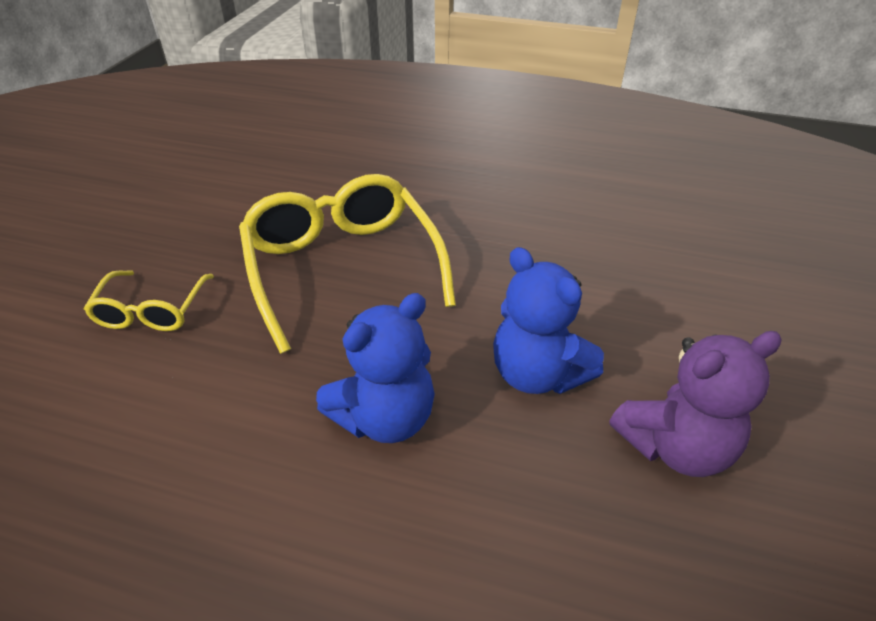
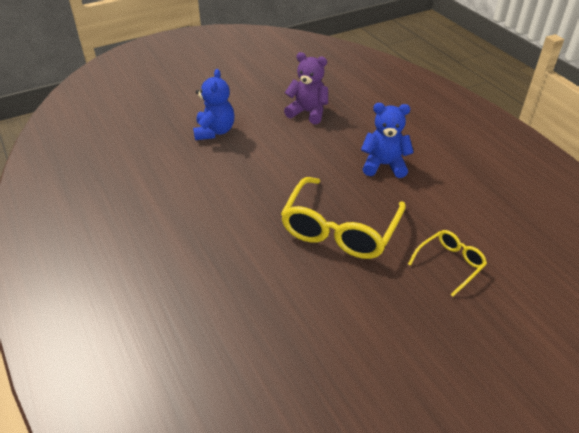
camera: 135 degrees left, 0 degrees up
blue teddy bear [493,247,604,394] -> blue teddy bear moved to [193,69,234,140]

